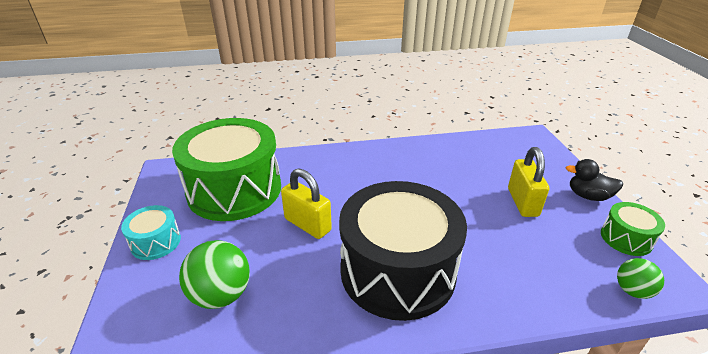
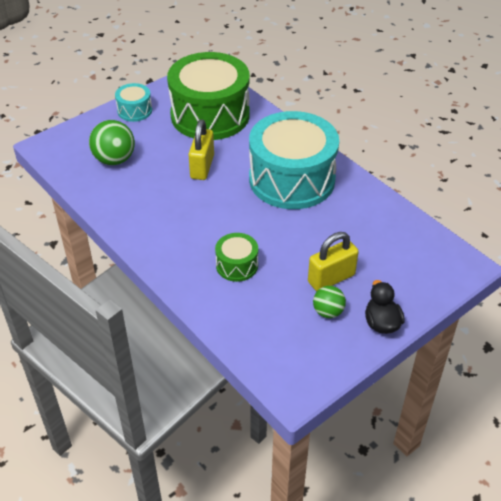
camera: 60 degrees right, 10 degrees up
black drum [339,181,467,321] -> none
green drum [601,202,665,256] -> green drum moved to [215,233,258,282]
green ball [617,258,664,299] -> green ball moved to [313,286,346,318]
none -> turquoise drum [249,111,339,209]

